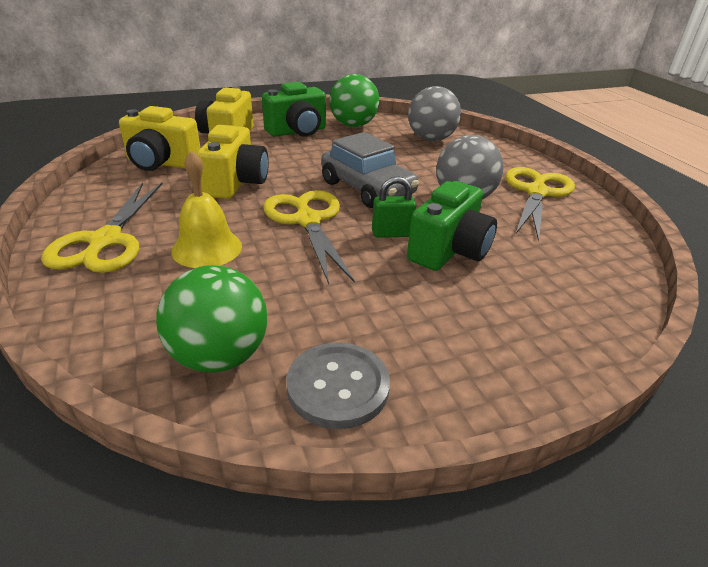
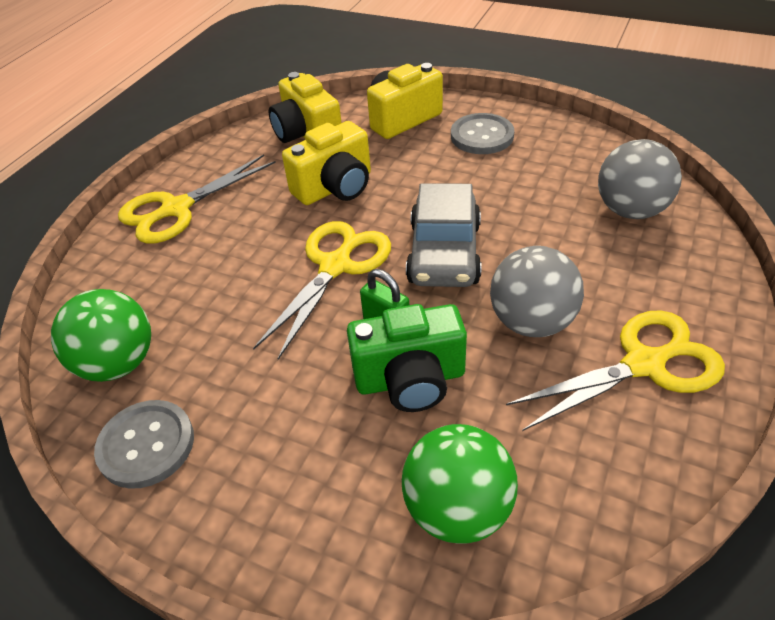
camera: 50 degrees right, 10 degrees up
yellow bell [171,150,242,268] -> none
green camera [262,82,326,137] -> grey button [451,113,514,154]
green ball [329,74,379,127] -> green ball moved to [402,424,518,544]

